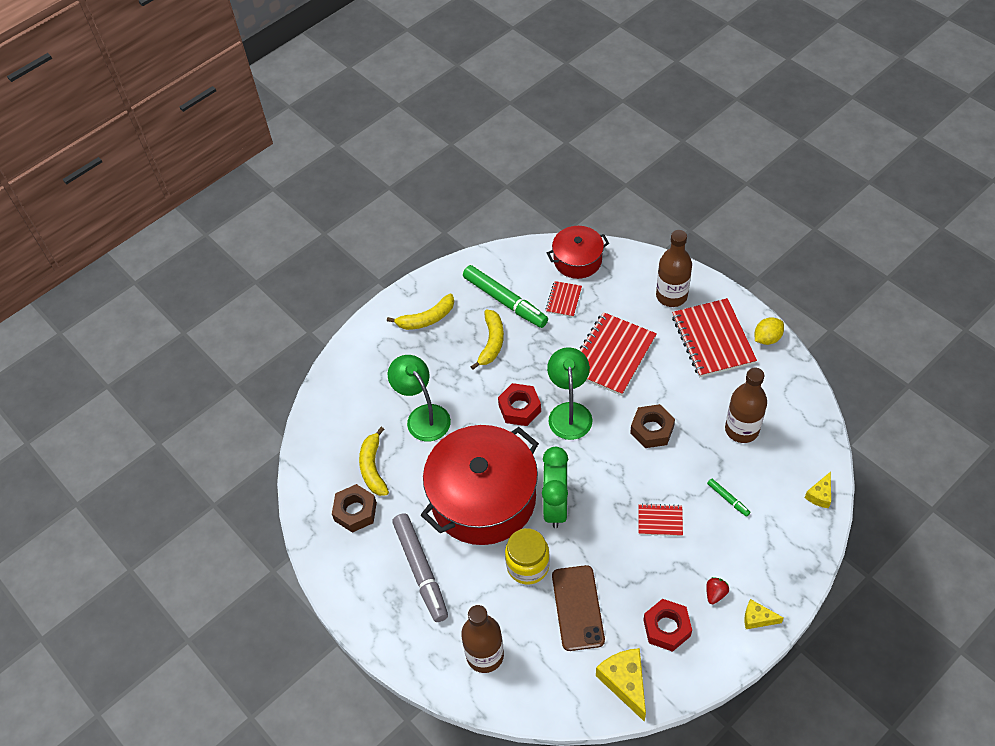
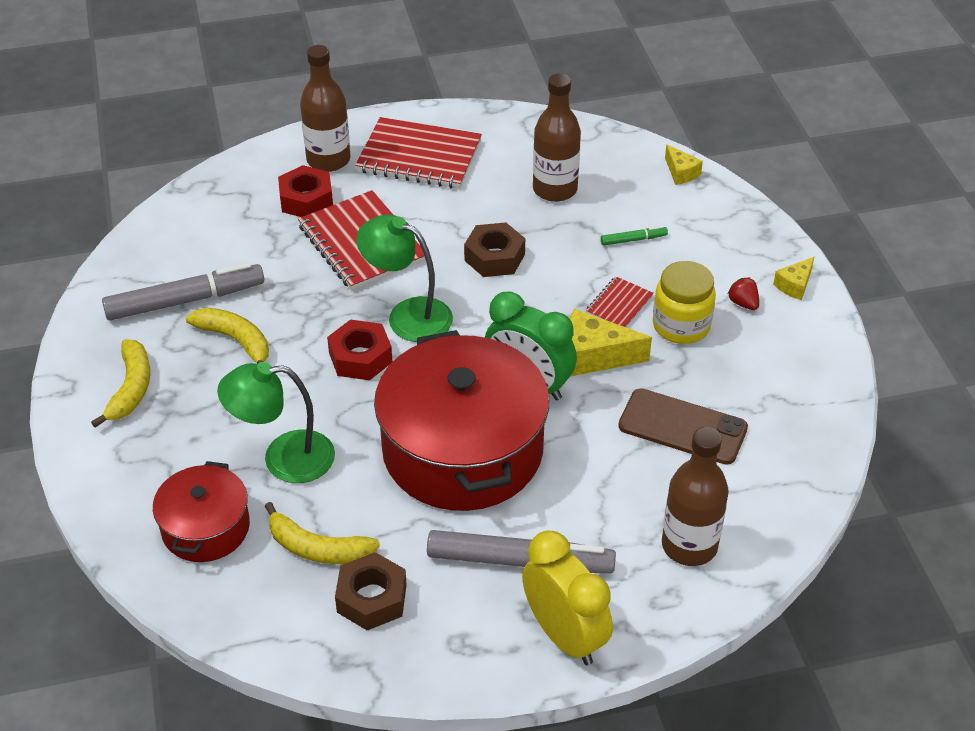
camera: 65 degrees left, 10 degrees down
green marker [463,265,548,328] -> grey marker [102,263,264,320]
yellow jar [505,528,550,585] -> yellow jar moved to [653,261,716,344]
red notebook [545,281,582,317] -> none
red pot [547,226,609,279] -> red pot moved to [153,461,250,562]
yellow cheese [596,648,646,722] -> yellow cheese moved to [569,309,652,377]
red nut [643,599,692,652] -> red nut moved to [278,165,333,217]
yellow lemon [755,317,784,345] -> none
none -> yellow clock [522,531,613,665]

